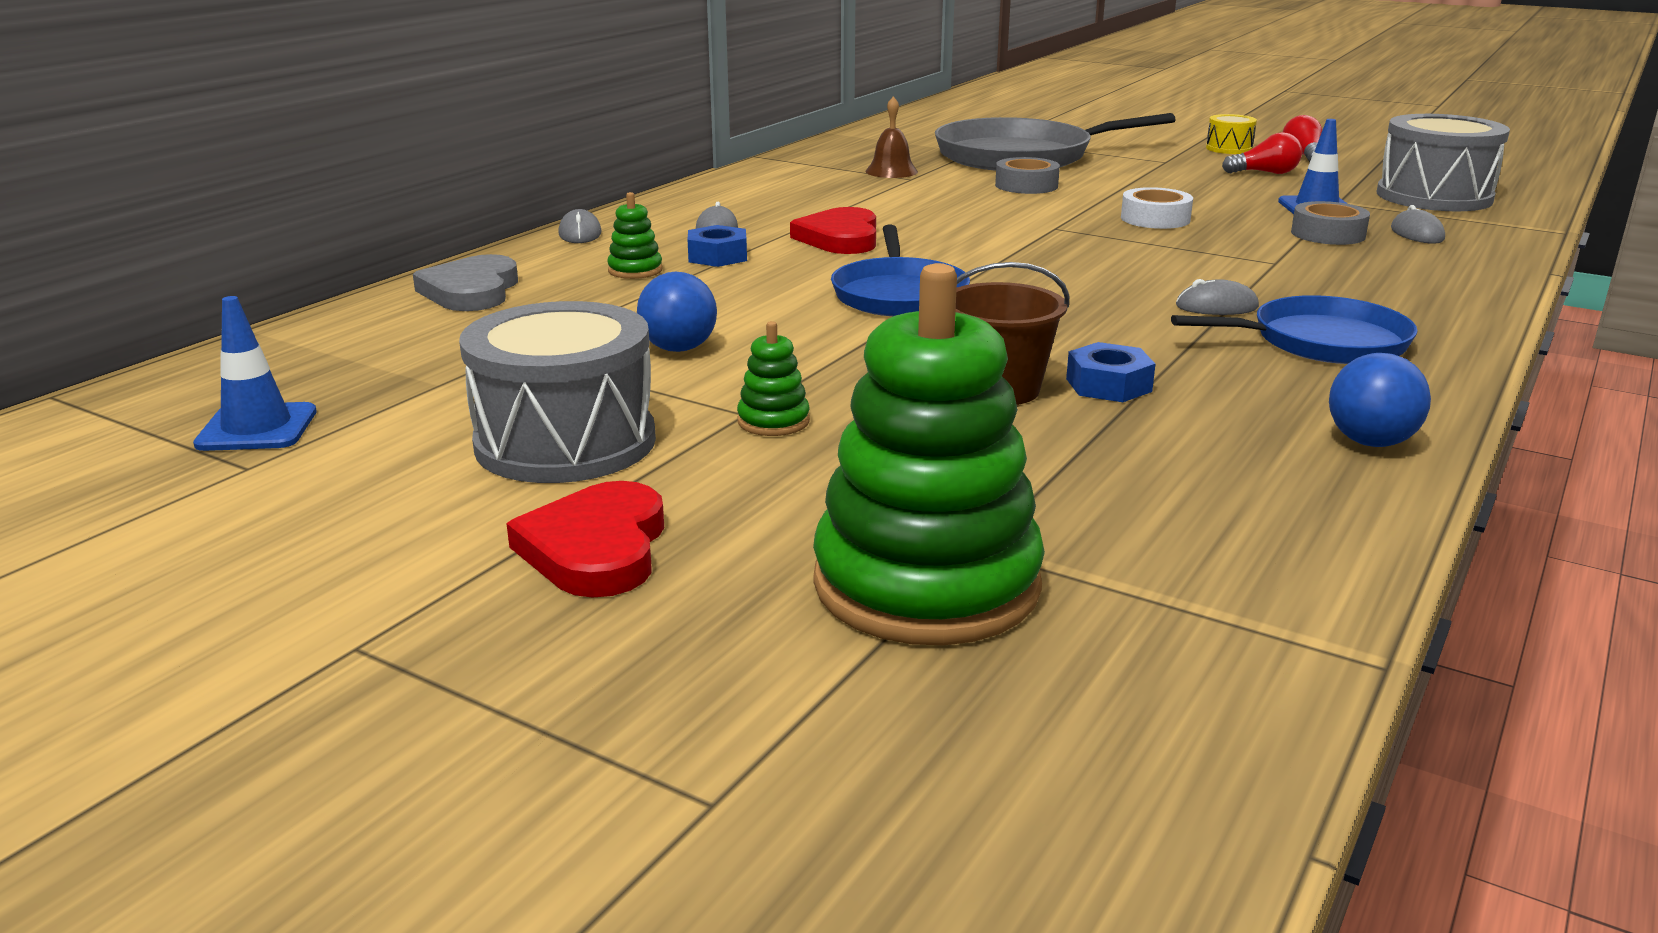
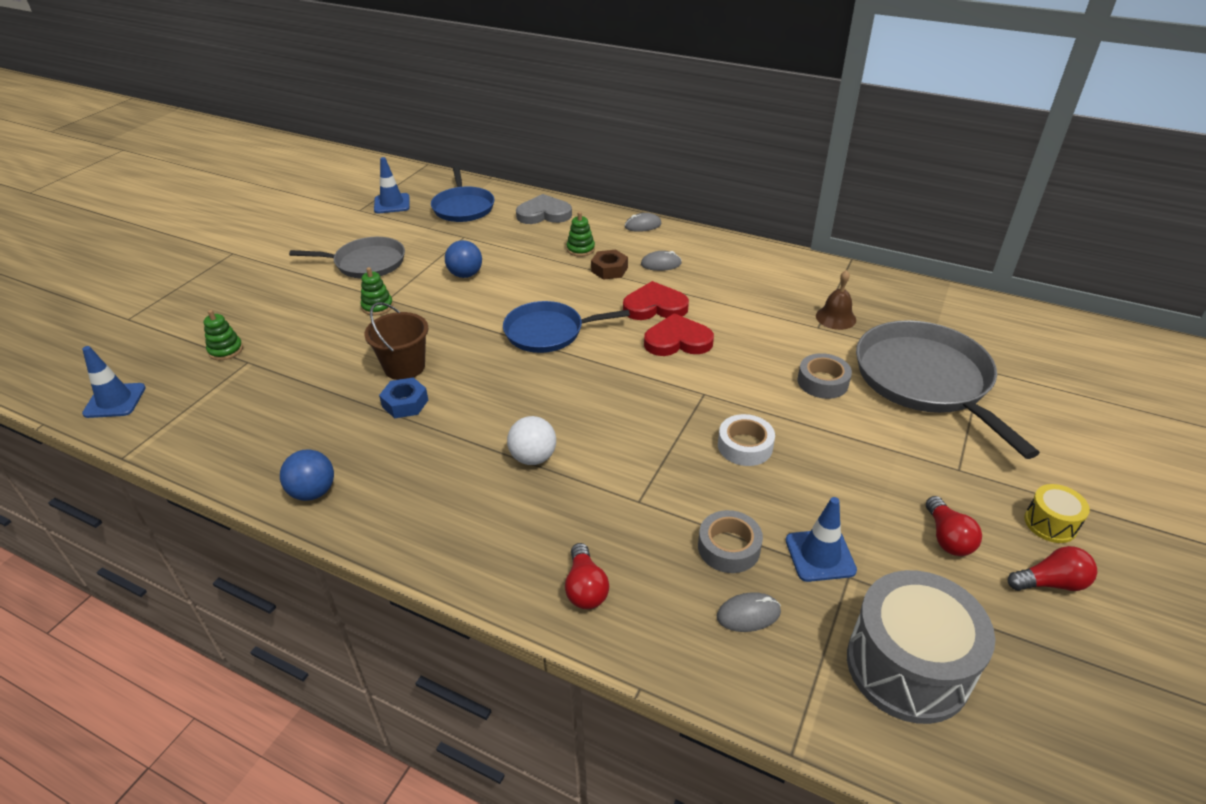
camera: 85 degrees right, 15 degrees up
grey drum [459,301,656,483] -> grey pan [289,237,405,279]
red heart [506,481,664,598] -> red heart moved to [644,313,714,356]
blue nut [687,225,747,267] -> brown nut [591,250,628,280]
green stacking toy [813,263,1045,645] -> green stacking toy [204,310,243,360], size x0.40
blue pan [1171,295,1418,364] -> blue pan moved to [431,166,494,222]
grey mouse [1176,279,1259,315] -> white ball [507,416,556,465]
none -> blue traffic cone [82,346,146,418]
none -> red light bulb [565,543,609,609]

